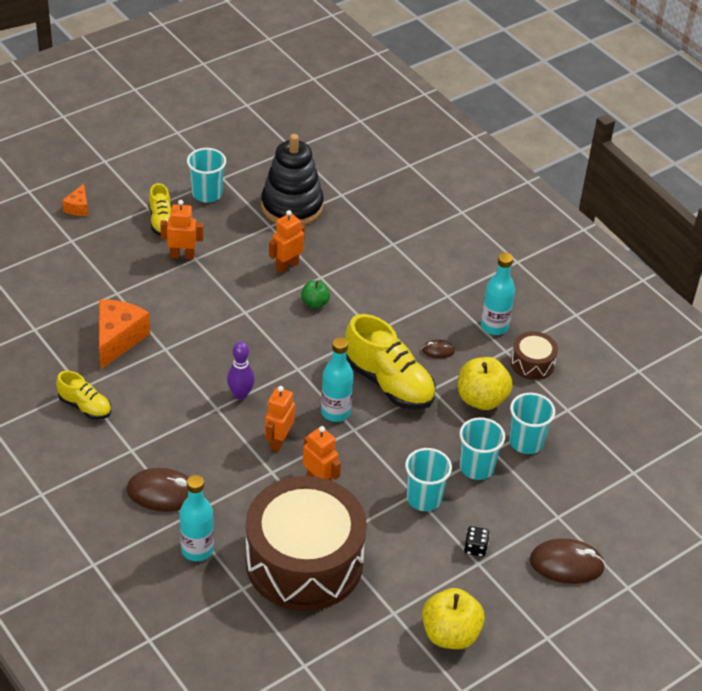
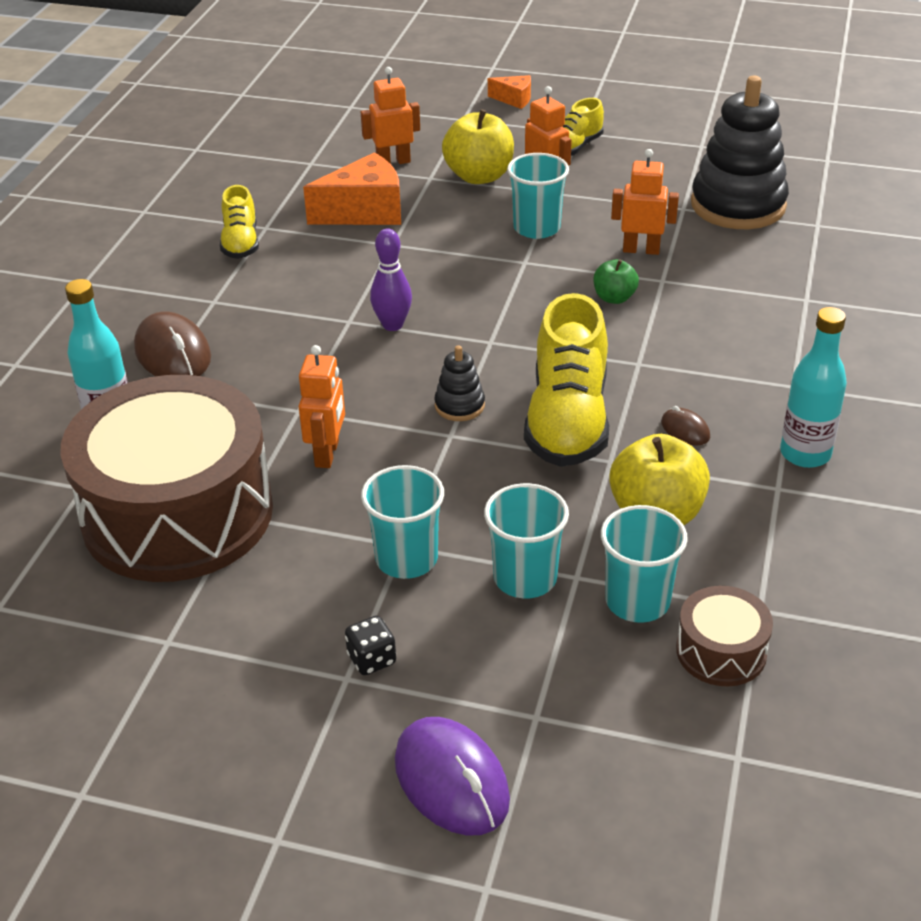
camera: 55 degrees right, 5 degrees down
orange cheese [62,184,88,216] -> orange cheese turned 135 degrees counterclockwise [488,75,531,109]
turquoise cup [187,148,226,202] -> turquoise cup moved to [507,153,569,239]
orange robot [265,386,295,452] -> orange robot moved to [361,67,420,164]
turquoise bottle [321,337,354,422] -> black stacking toy [434,345,485,421]
yellow apple [422,588,485,649] -> yellow apple moved to [442,109,514,184]
brown drum [511,331,558,380] -> brown drum moved to [676,586,773,686]
brown mouse [530,538,606,584] -> purple mouse [395,717,510,836]

